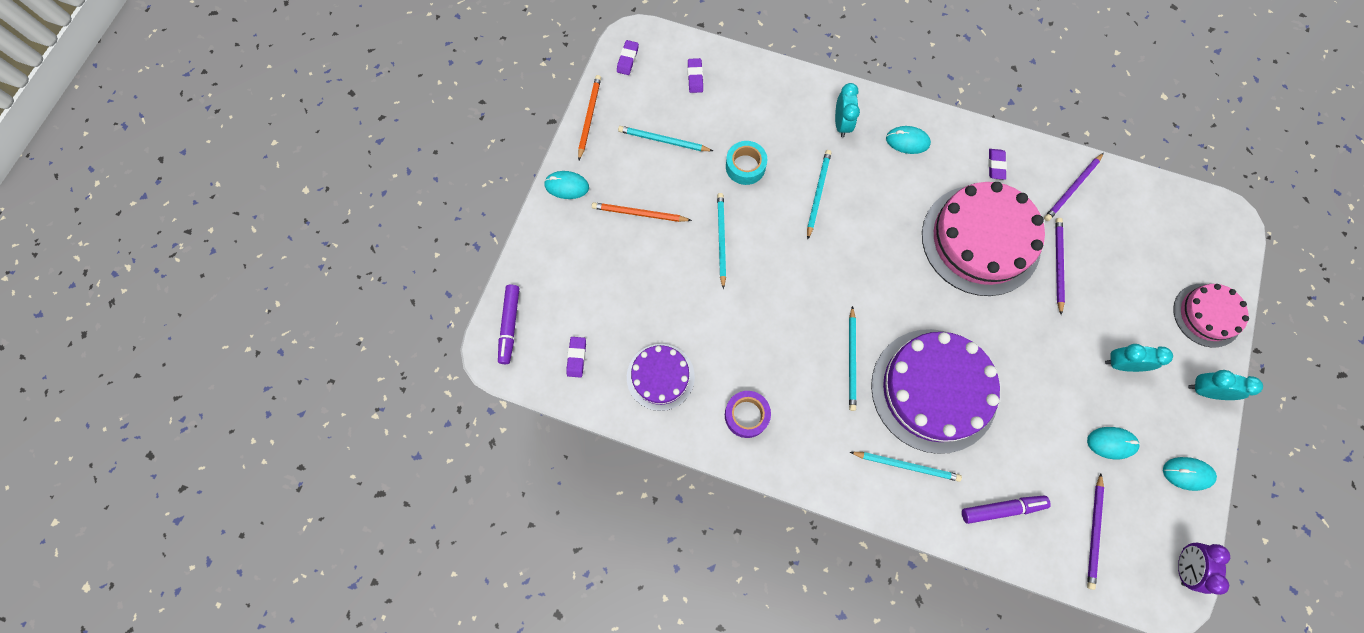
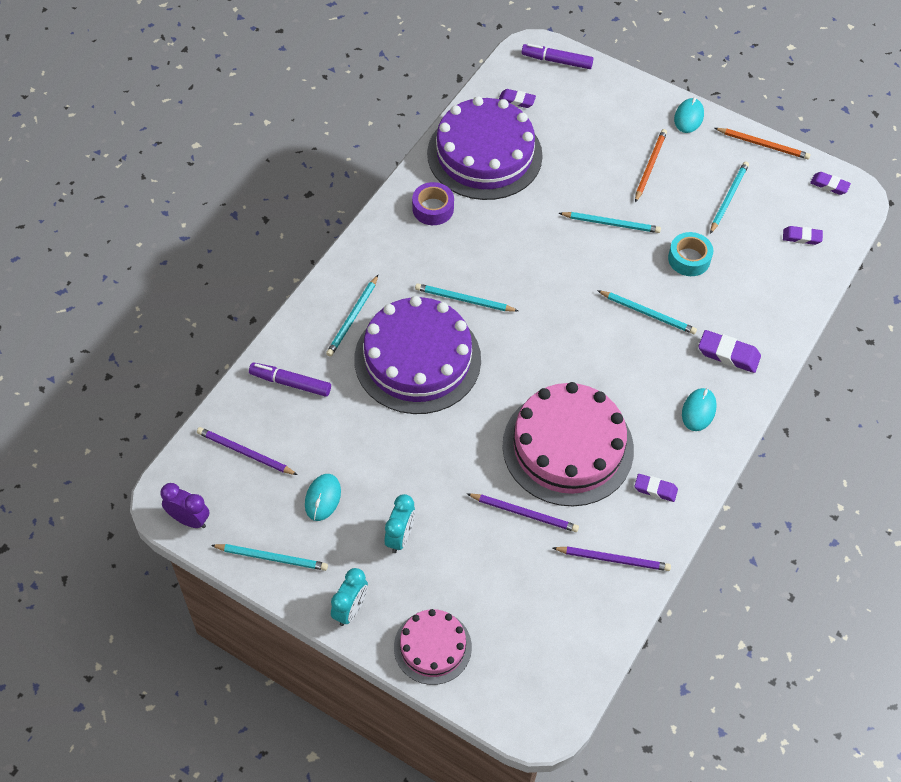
camera: 100 degrees right, 15 degrees down
purple cake [627,344,695,411] -> purple cake [427,96,543,200], size x1.83
turquoise clock [835,83,860,137] -> purple eraser [698,330,761,373]
purple marker [962,496,1051,524] -> purple marker turned 105 degrees clockwise [249,363,331,397]
purple pencil [1044,153,1104,221] -> purple pencil turned 135 degrees clockwise [553,546,671,571]
turquoise mouse [1163,457,1217,491] -> turquoise pencil [211,544,328,571]

